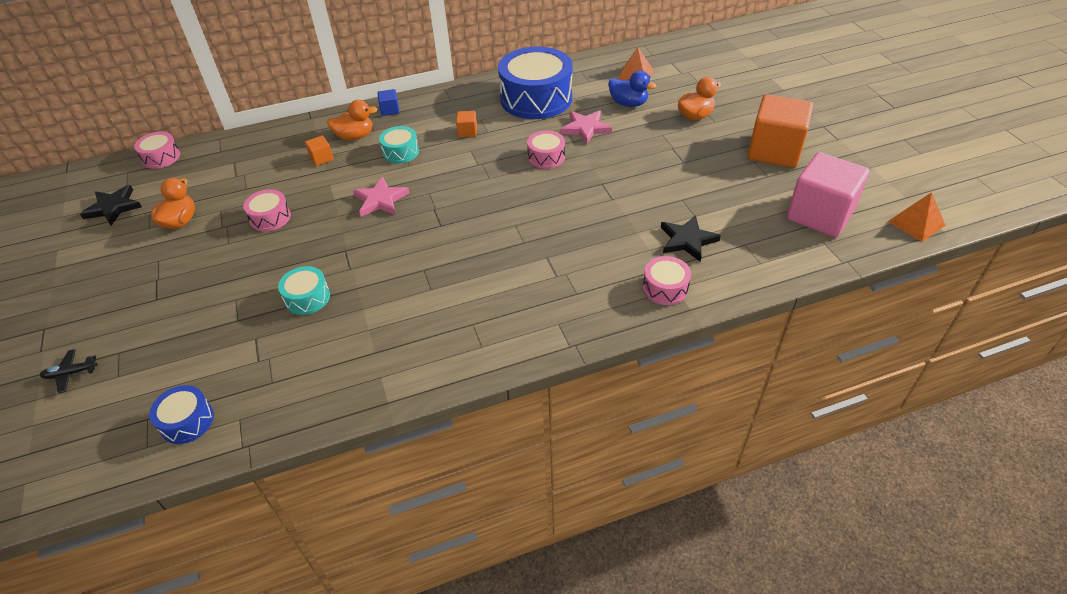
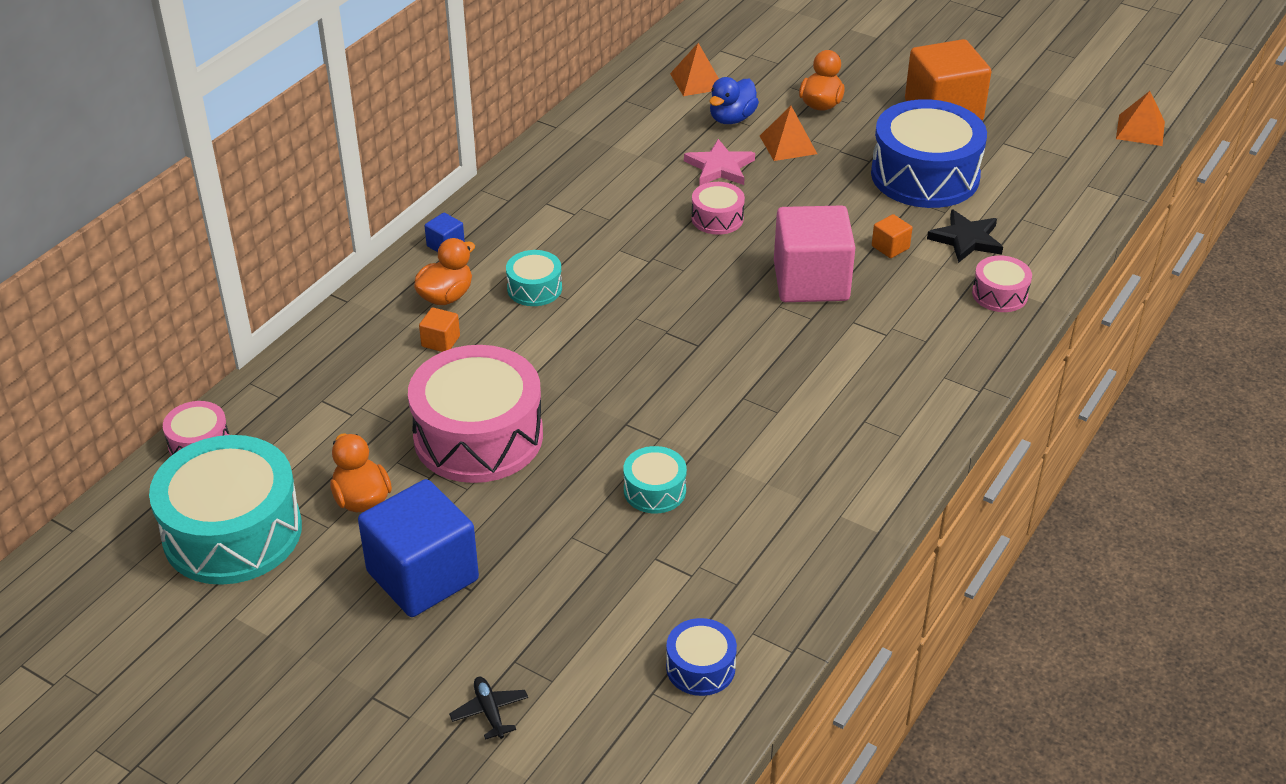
camera: 40 degrees left, 5 degrees down
black plane [39,349,98,393] -> black plane turned 120 degrees clockwise [449,677,528,740]
black star [80,185,142,225] -> turquoise drum [149,435,302,585]
pink drum [243,189,291,231] -> pink drum [408,345,543,483], size x2.13
pink star [353,177,409,217] -> none
orange cube [456,111,477,137] -> orange cube moved to [872,214,912,258]
blue drum [498,47,573,119] -> blue drum moved to [871,99,987,208]
blue duck [608,71,656,107] -> blue duck turned 135 degrees clockwise [709,77,759,124]
pink cube [787,152,870,237] -> pink cube moved to [774,205,855,302]
none -> blue cube [358,479,479,617]
none -> orange pyramid [760,106,817,161]

